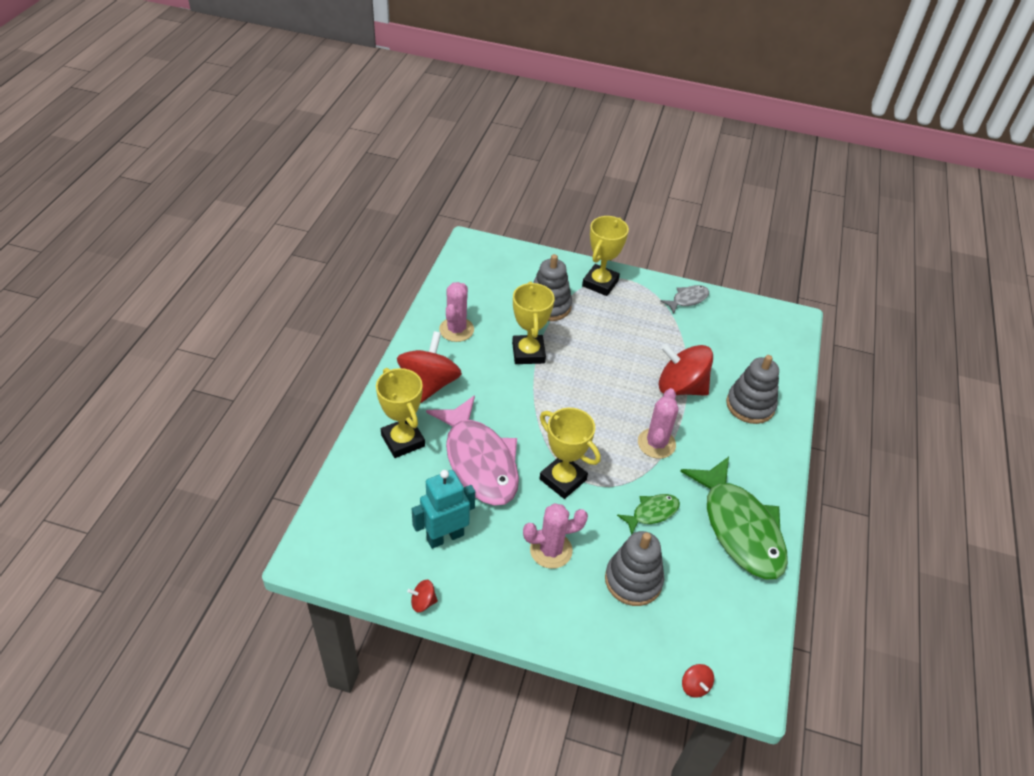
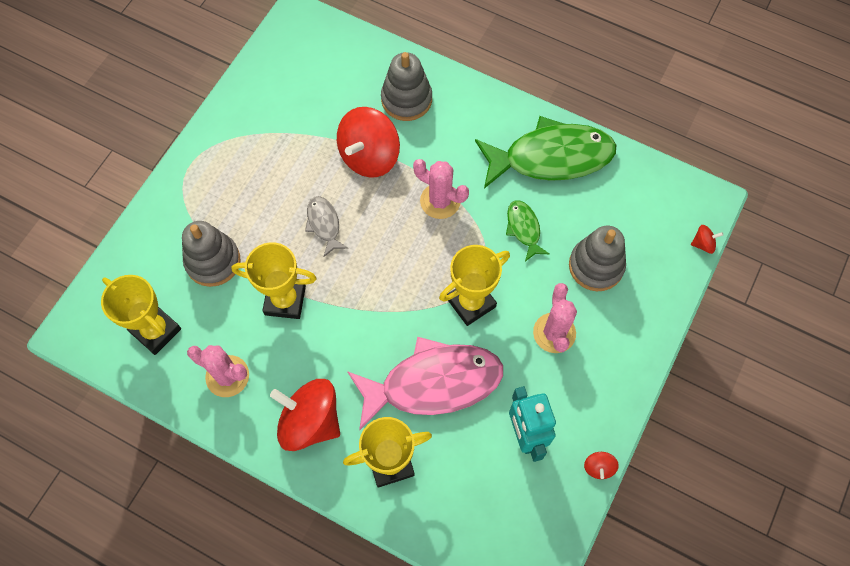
camera: 75 degrees left, 20 degrees up
yellow trophy [582,216,629,296] -> yellow trophy moved to [101,275,181,355]
grey fish [660,285,709,314] -> grey fish moved to [305,196,348,257]

